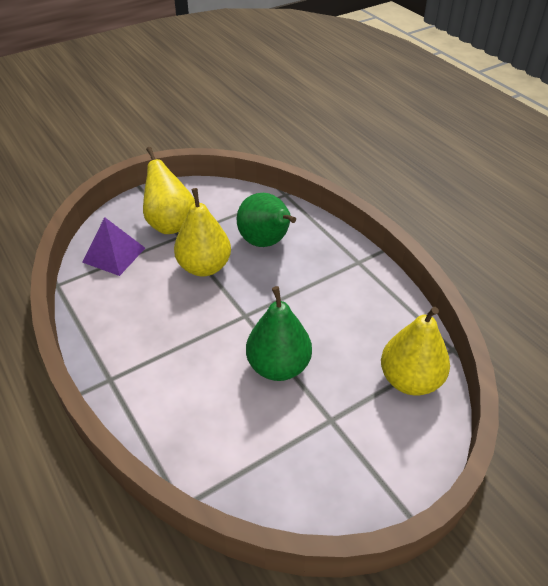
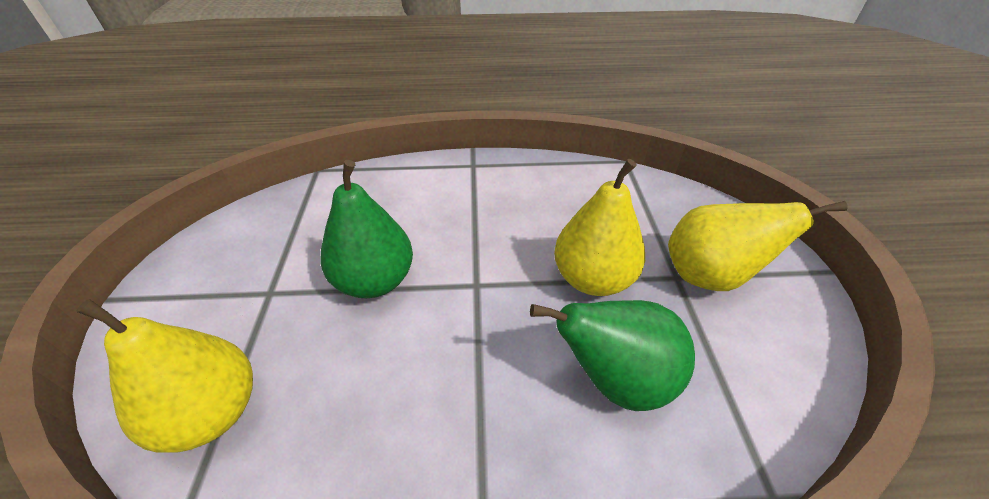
camera: 120 degrees right, 0 degrees up
purple pyramid [82,217,145,276] -> none

